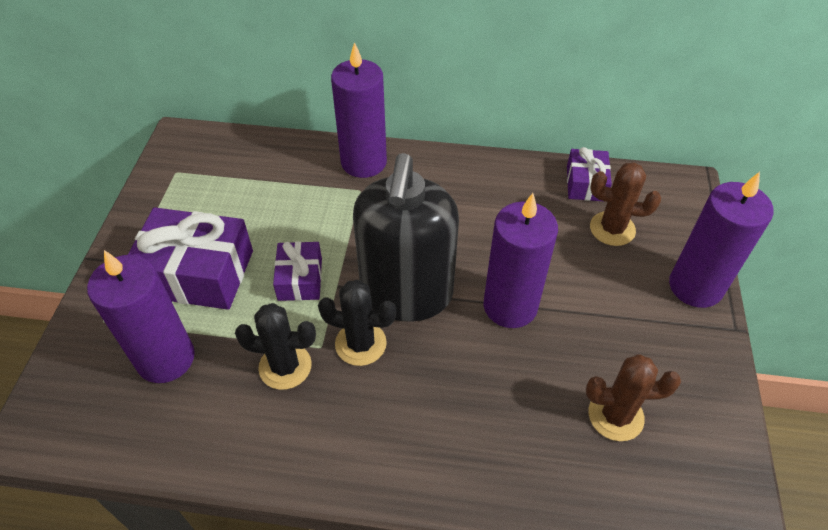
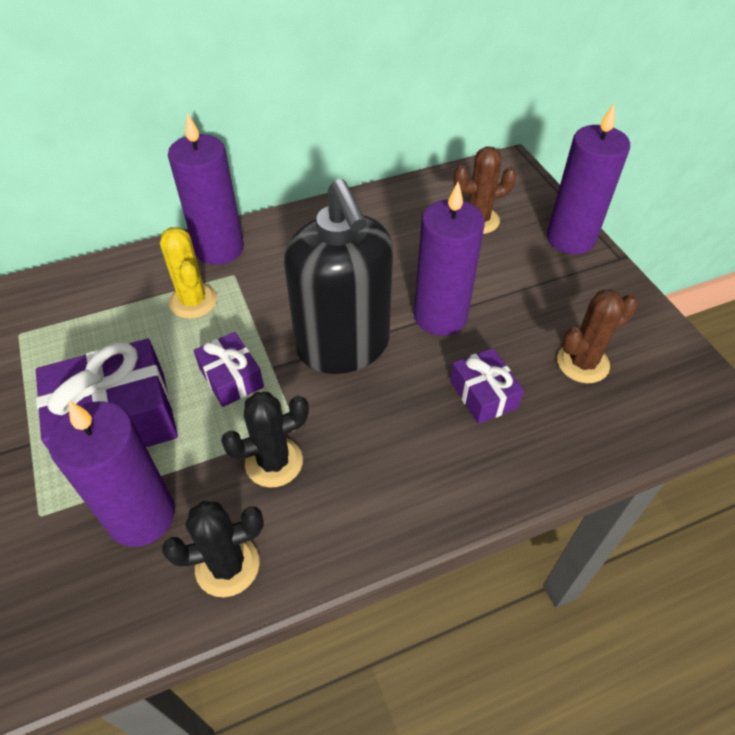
camera: 30 degrees left, 0 degrees up
black cactus [318,280,396,366] -> black cactus moved to [162,501,264,597]
purple gift [567,147,612,202] -> purple gift moved to [450,348,524,424]
none -> yellow cactus [160,227,218,319]

